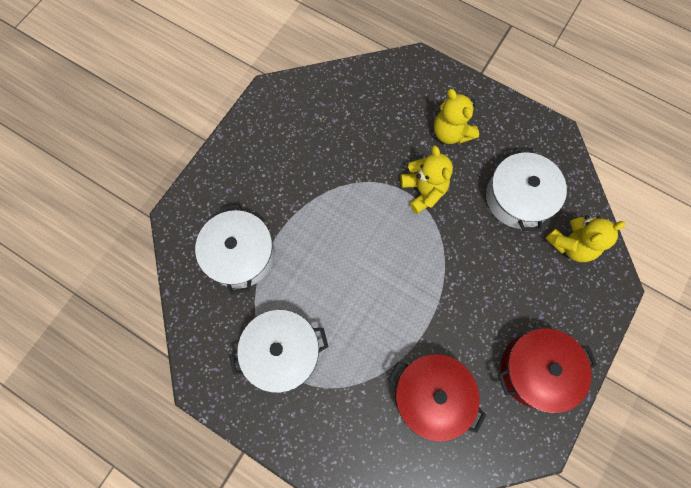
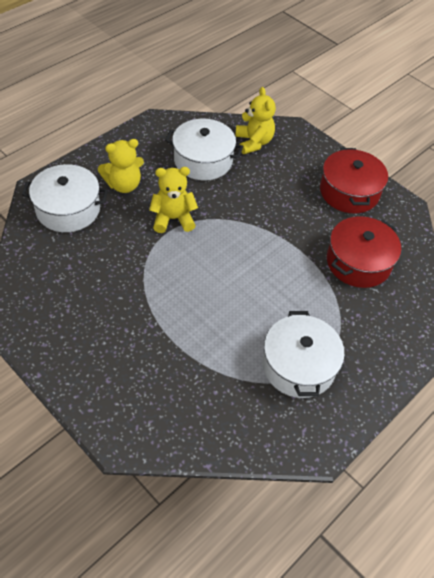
camera: 80 degrees left, 20 degrees down
white pot [195,204,275,295] -> white pot moved to [22,164,108,232]

